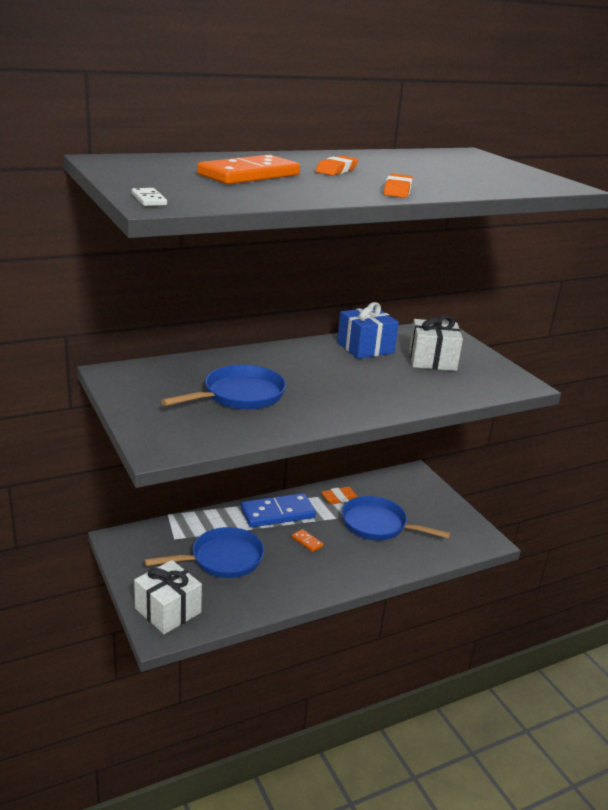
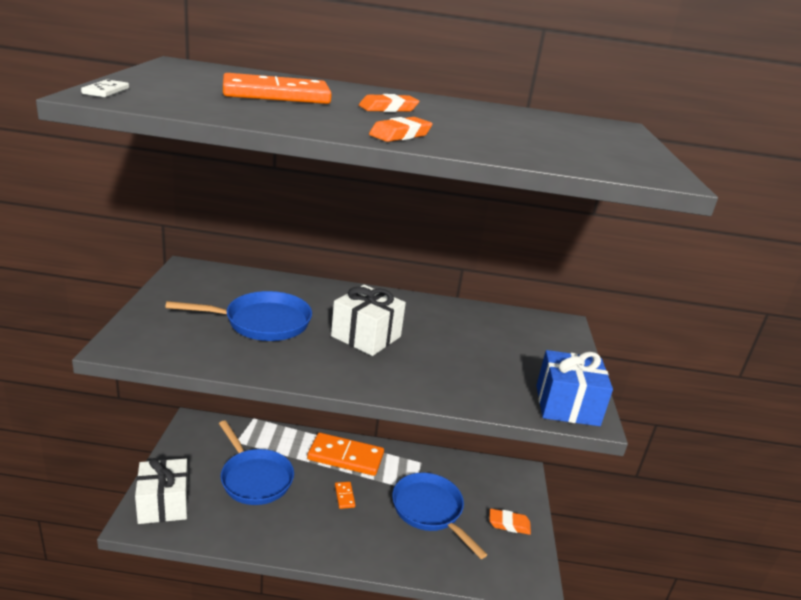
camera: 30 degrees right, 0 degrees up
blue pan [144,527,264,578] -> blue pan turned 45 degrees clockwise [219,420,294,505]
blue domino [241,493,316,527] -> orange domino [307,433,384,476]
orange eraser [321,487,358,504] -> orange eraser moved to [490,509,531,535]
blue gift [337,302,399,359] -> blue gift moved to [536,350,613,426]
white gift [409,315,463,371] -> white gift moved to [331,285,406,356]

